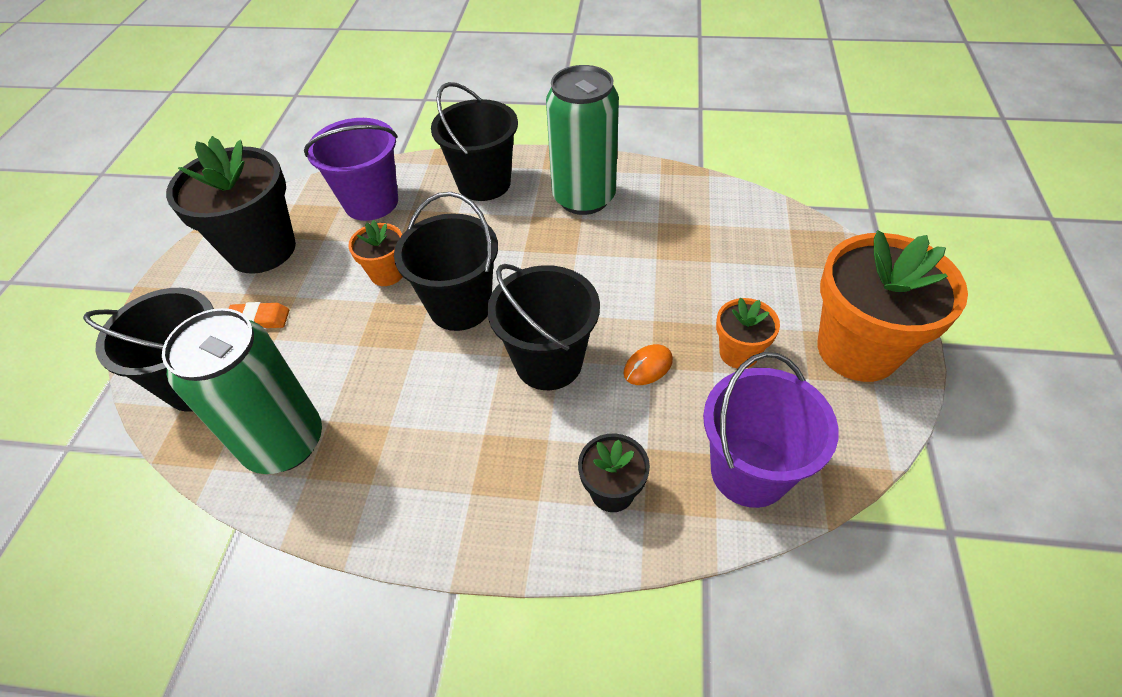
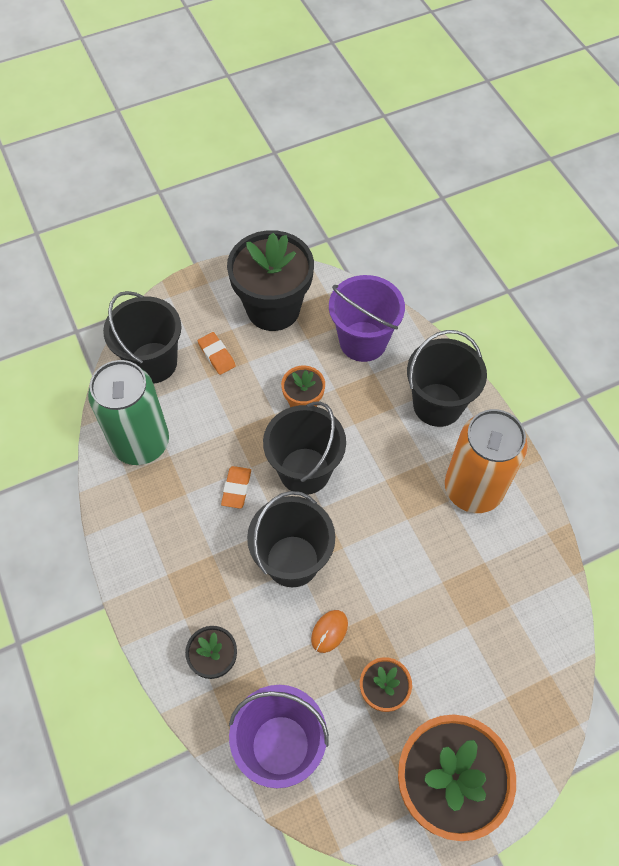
camera: 55 degrees right, 10 degrees up
green can [546,65,619,215] -> orange can [445,409,528,513]
orange mouse [624,344,673,385] -> orange mouse turned 75 degrees counterclockwise [311,610,348,653]
none -> orange eraser [221,466,251,509]

